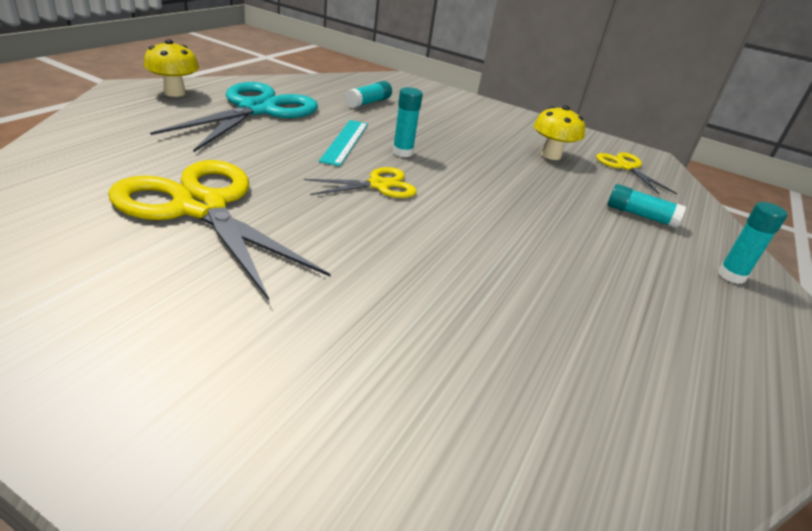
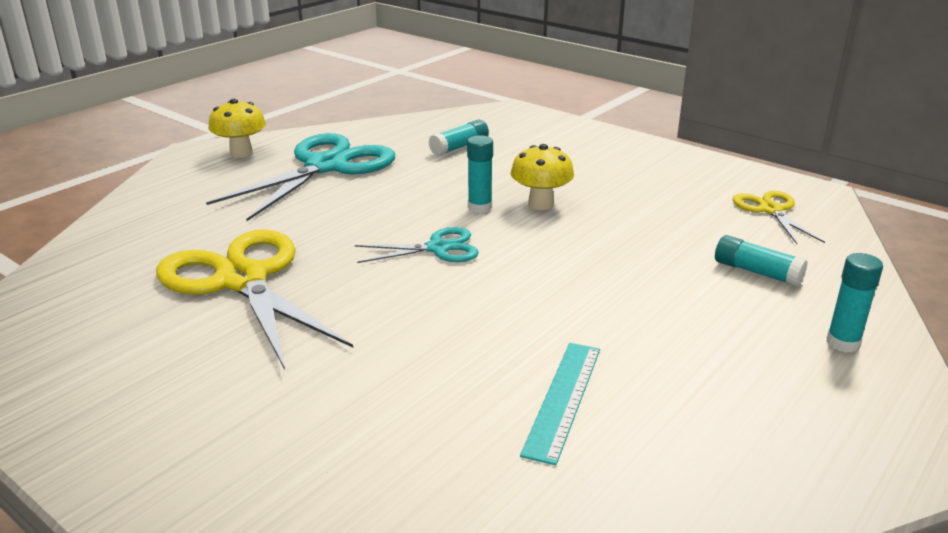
camera: 15 degrees right, 5 degrees down
yellow scissors [304,167,417,198] -> turquoise scissors [355,227,479,263]
turquoise ruler [319,120,368,166] -> turquoise ruler moved to [520,343,600,465]
yellow mushroom [534,105,585,160] -> yellow mushroom moved to [510,144,574,210]

